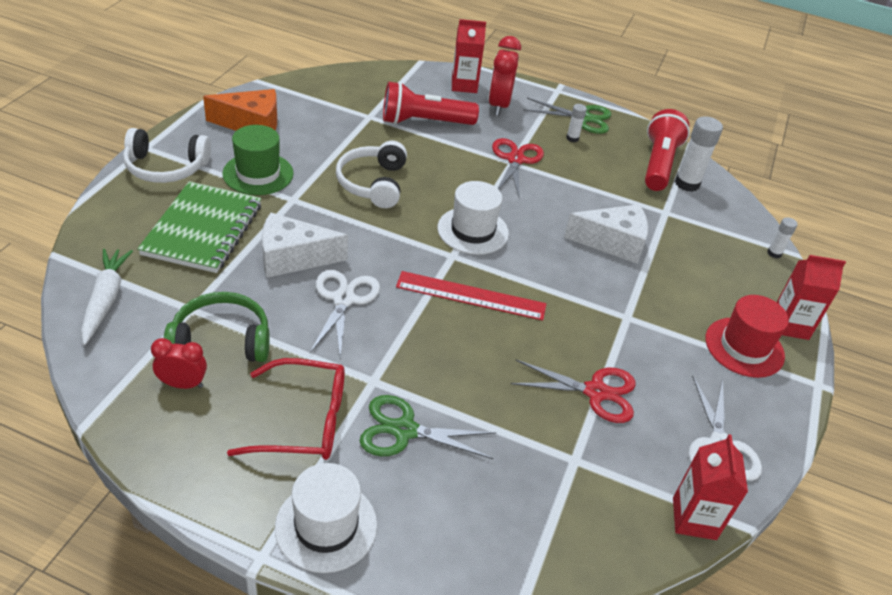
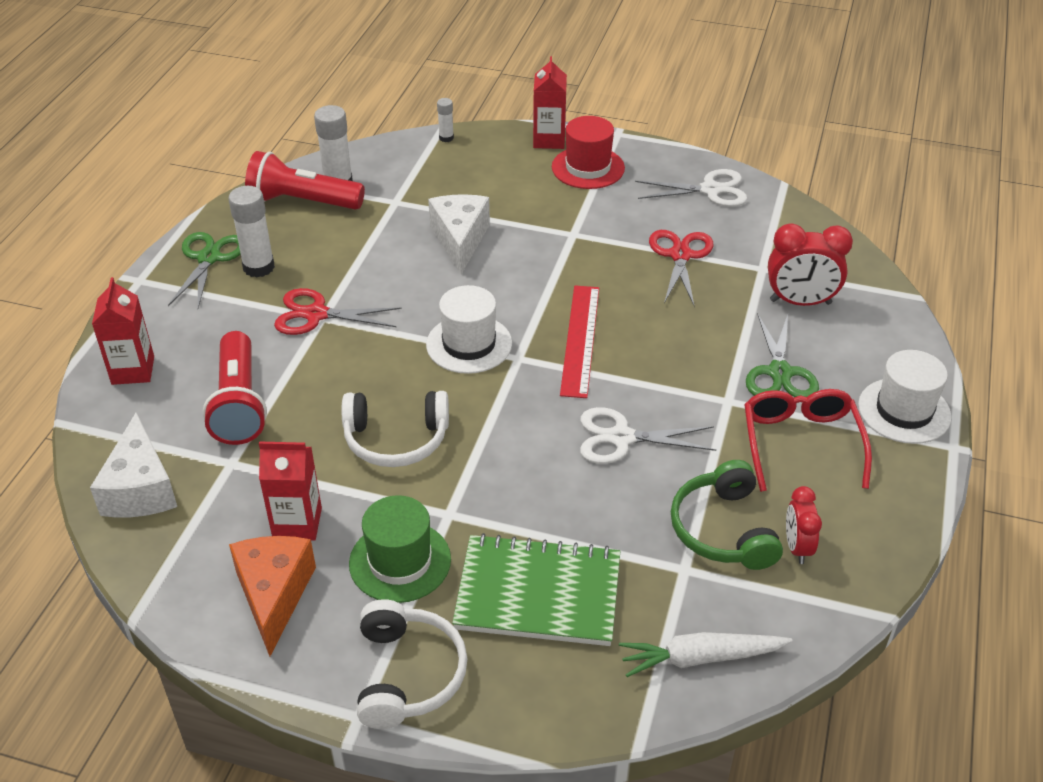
camera: 90 degrees left, 0 degrees up
white cheese [262,213,348,278] -> white cheese moved to [90,413,177,517]
red clock [488,36,521,116] -> red clock moved to [768,224,853,306]
white glue stick [566,104,587,142] -> white glue stick [229,186,275,278], size x1.87
red carton [673,434,748,540] -> red carton moved to [259,442,322,541]

